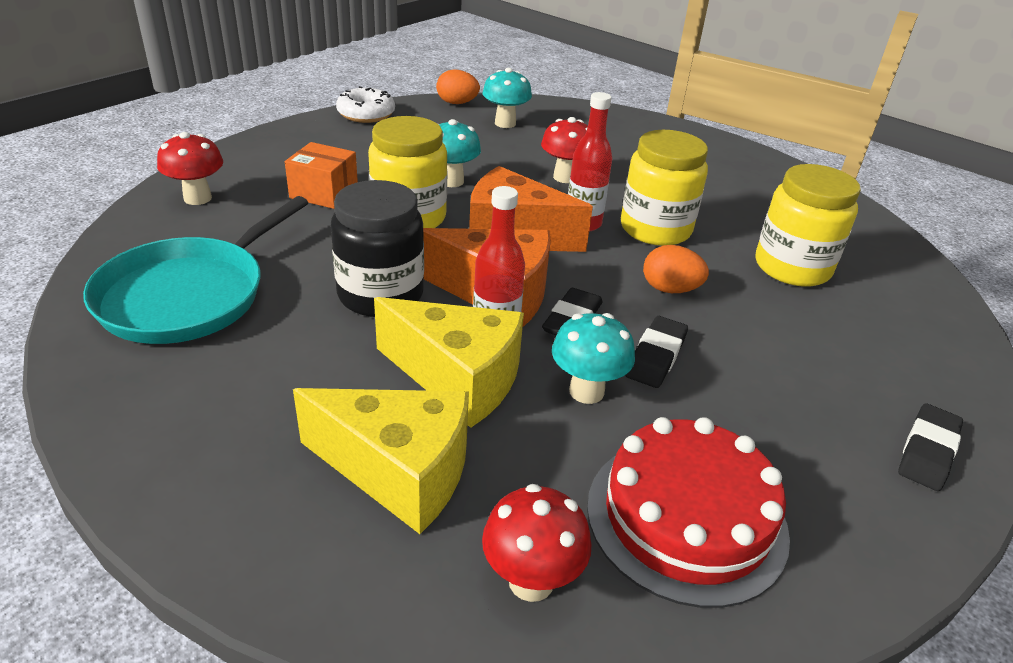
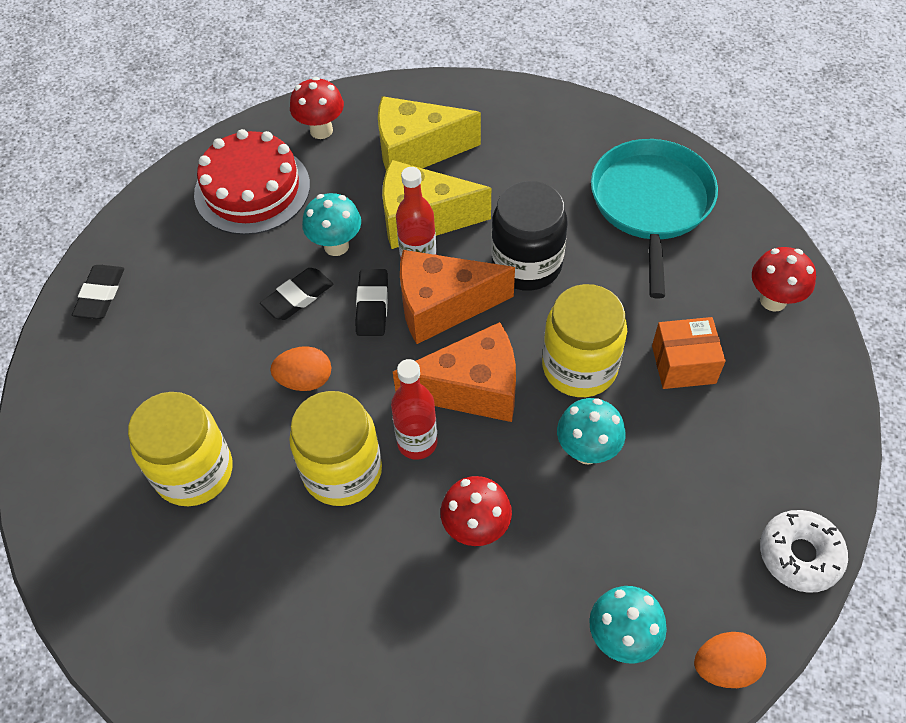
camera: 160 degrees right, 20 degrees up
black eraser [625,316,688,388] -> black eraser turned 45 degrees clockwise [260,268,333,320]

